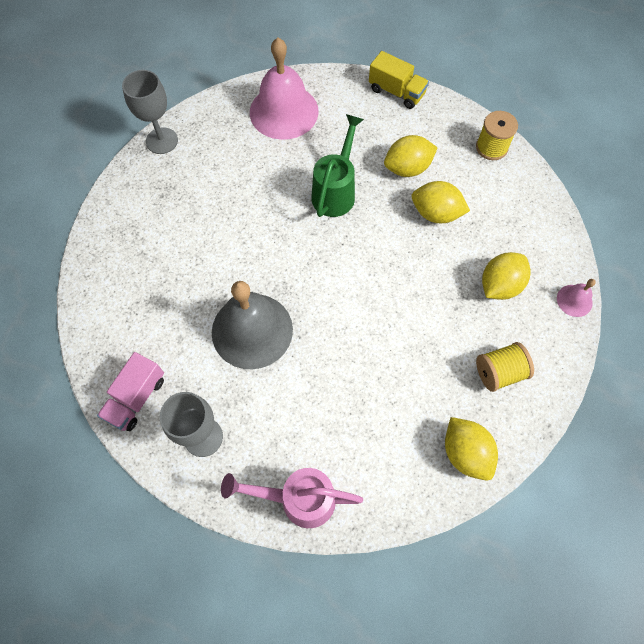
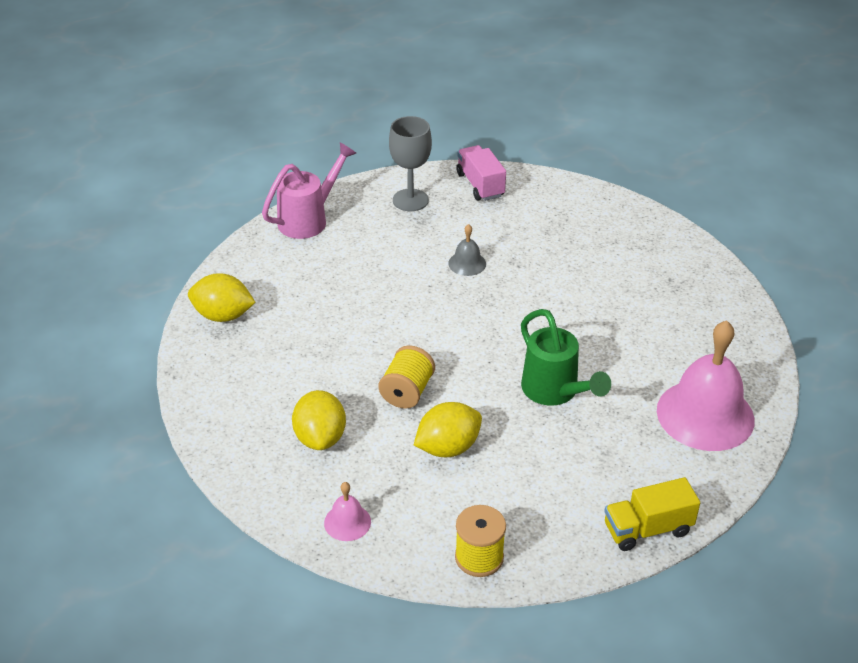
camera: 130 degrees right, 25 degrees down
grey goblet [122,70,178,154] -> none
grey bell [212,281,293,369] -> grey bell [448,224,486,276], size x0.45
yellow lemon [384,135,437,177] -> none
yellow spool [476,342,534,392] -> yellow spool moved to [379,345,435,409]
pink bell [557,279,596,317] -> pink bell moved to [324,482,371,541]

